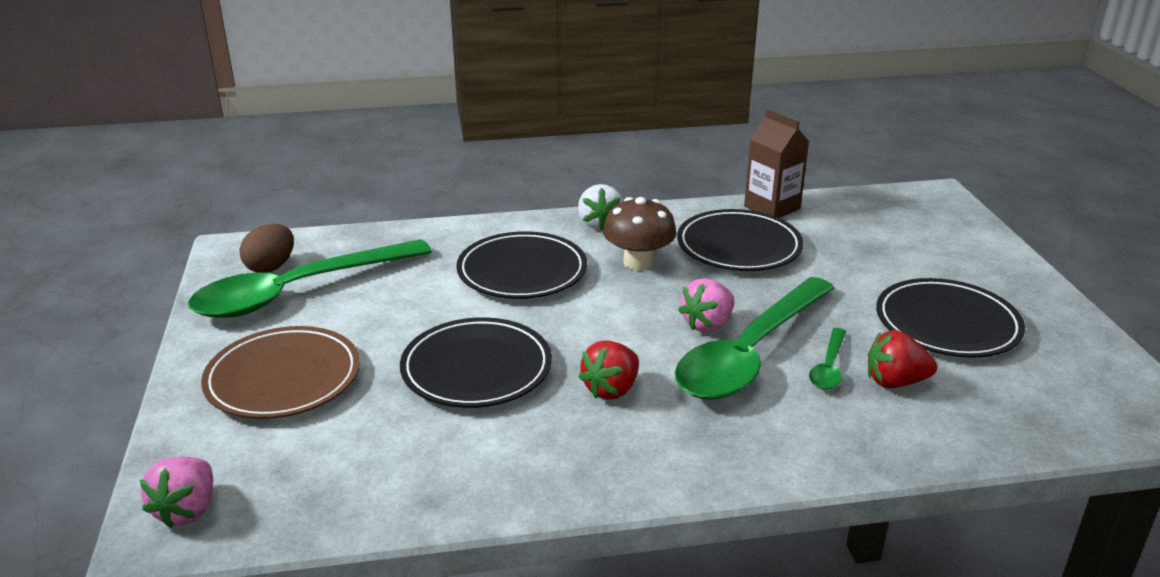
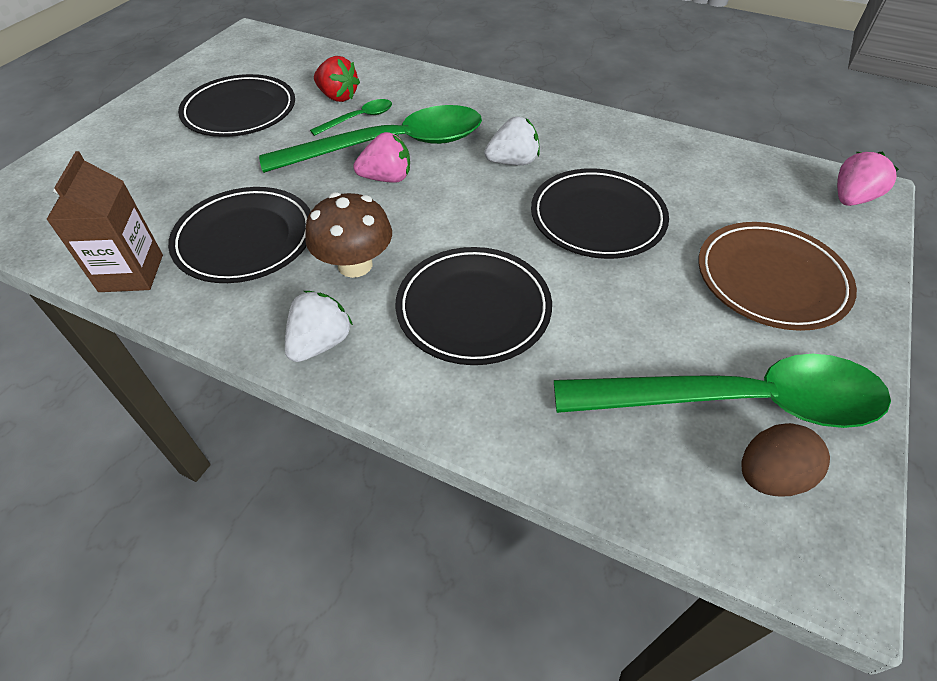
camera: 145 degrees left, 20 degrees up
red strawberry [578,340,639,400] -> white strawberry [484,116,540,165]

